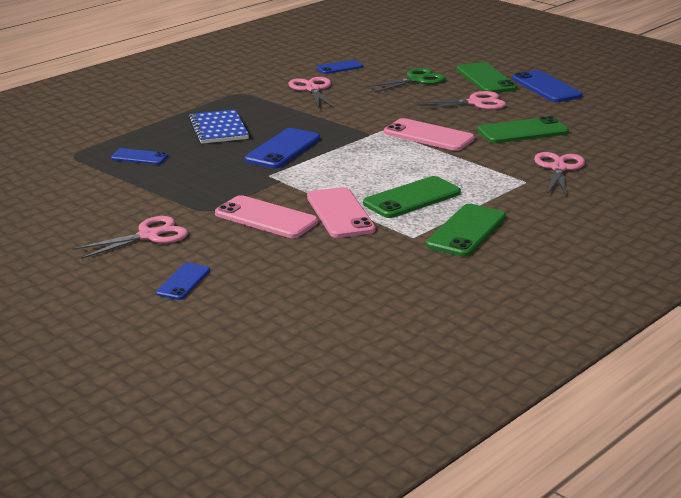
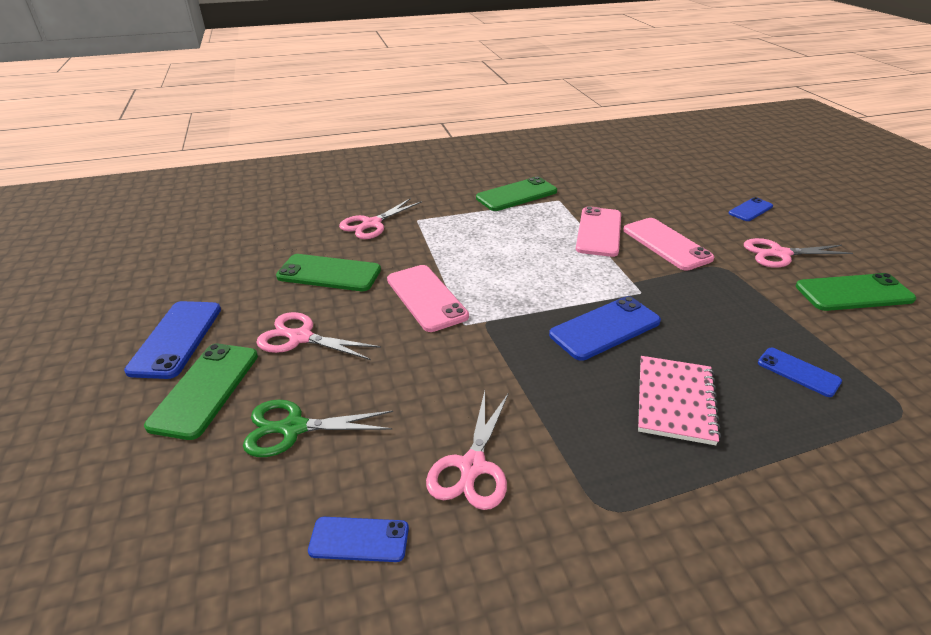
camera: 150 degrees left, 10 degrees up
blue notebook [188,110,249,144] -> pink notebook [638,356,721,445]
green phone [363,176,461,218] -> green phone moved to [795,273,916,311]

